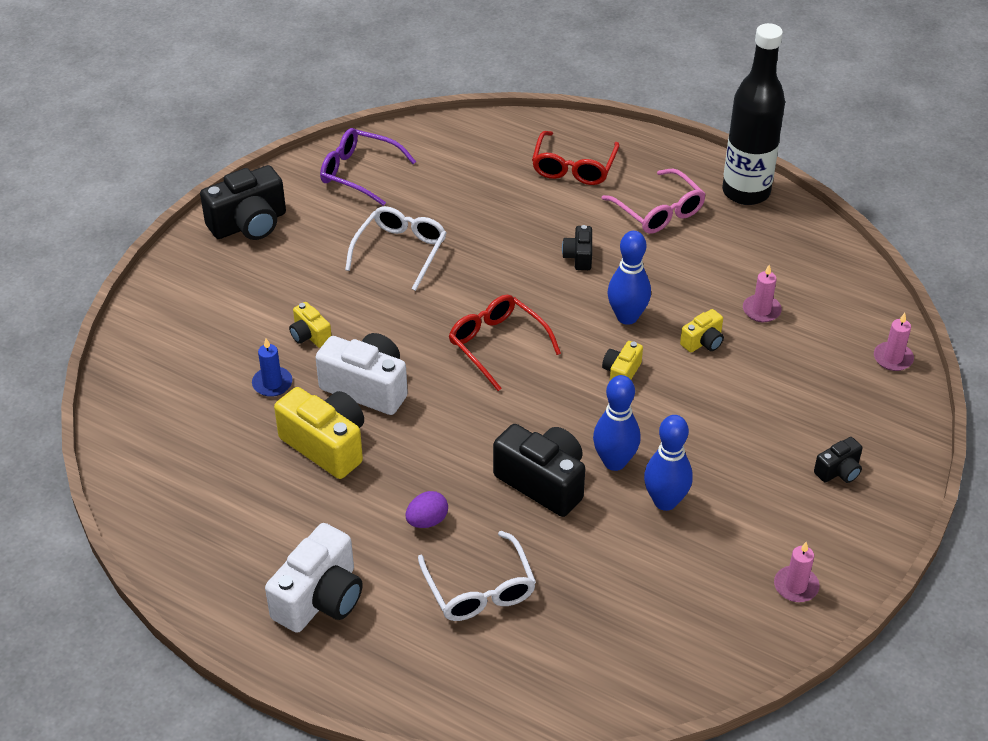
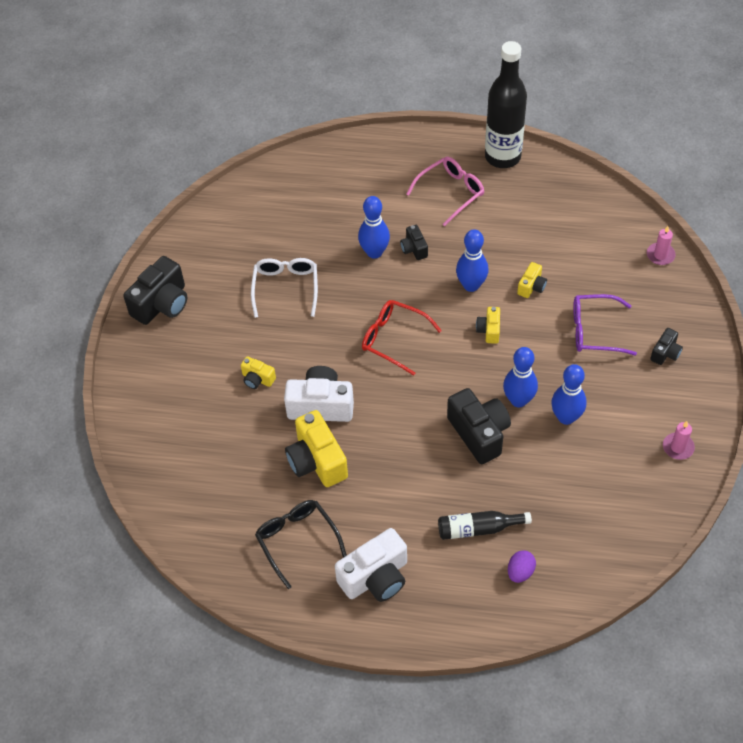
camera: 20 degrees left, 10 degrees up
blue candle [252,338,292,397] -> none
white camera [265,523,363,633] -> white camera turned 45 degrees clockwise [335,528,407,602]
yellow camera [274,387,364,479] -> yellow camera turned 135 degrees counterclockwise [285,410,348,487]
purple glasses [320,128,416,206] -> purple glasses moved to [573,294,637,355]
purple egg [405,491,448,528] -> purple egg moved to [508,550,536,583]
white glasses [418,531,536,621] -> black bottle [438,511,532,540]
black camera [493,424,585,517] -> black camera turned 45 degrees clockwise [447,388,511,464]
red glasses [532,131,620,185] -> none
pink glasses [601,169,706,234] -> pink glasses turned 75 degrees counterclockwise [406,157,484,226]
pink candle [743,265,782,322] -> none
none -> black glasses [255,500,347,589]
none -> blue bowling pin [358,196,390,259]

